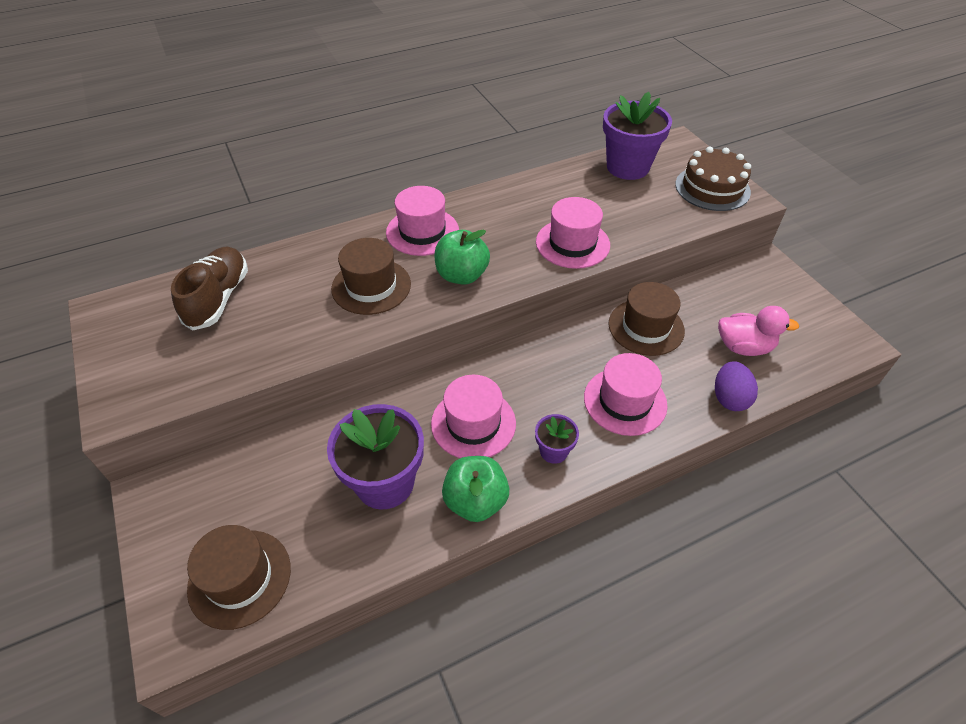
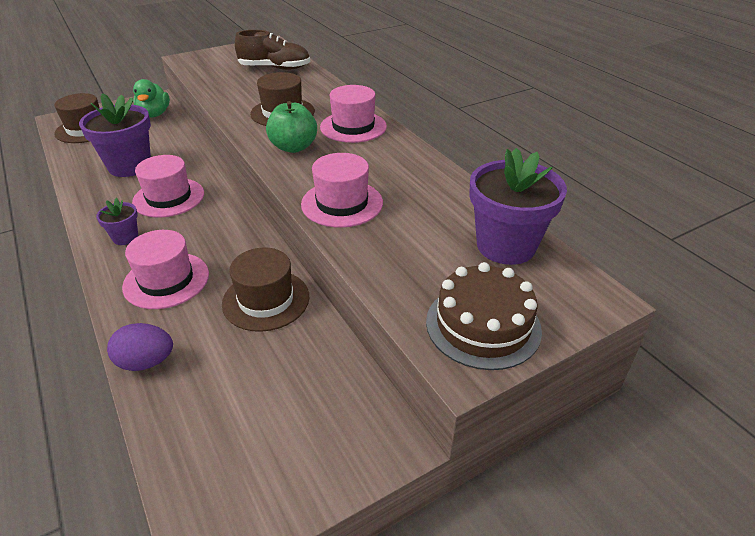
camera: 85 degrees right, 10 degrees down
green apple [442,456,509,522] -> none
pink duck [718,306,799,356] -> none
none -> green duck [133,79,170,118]

